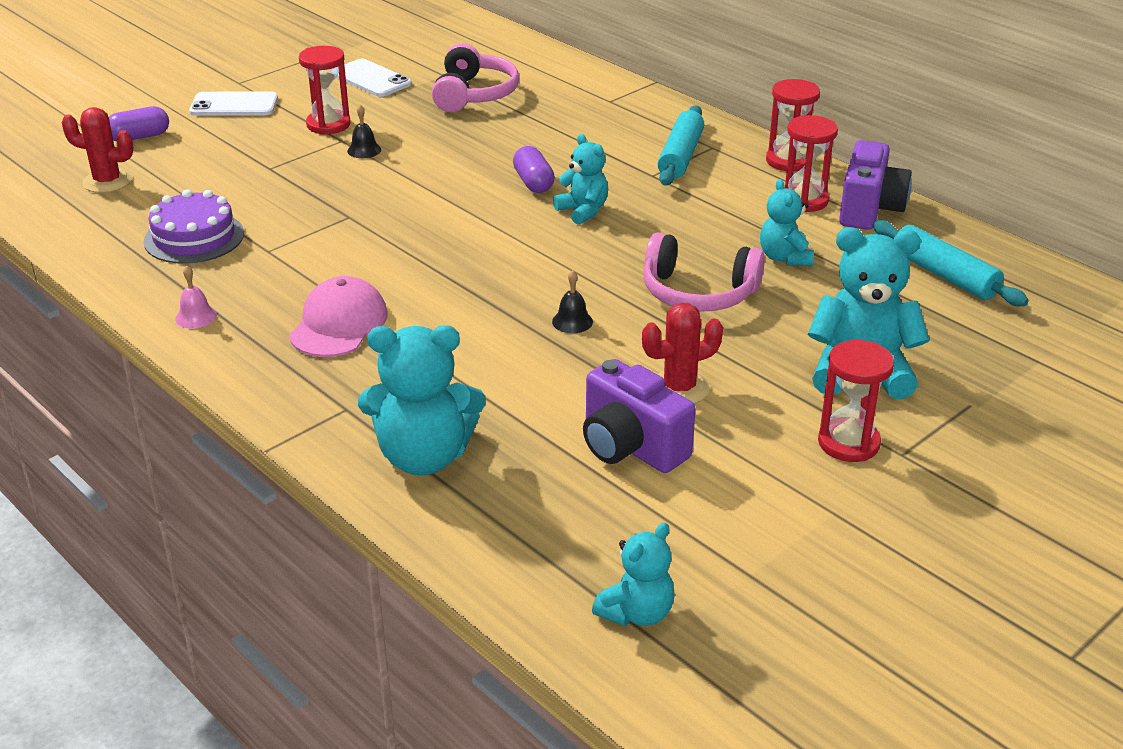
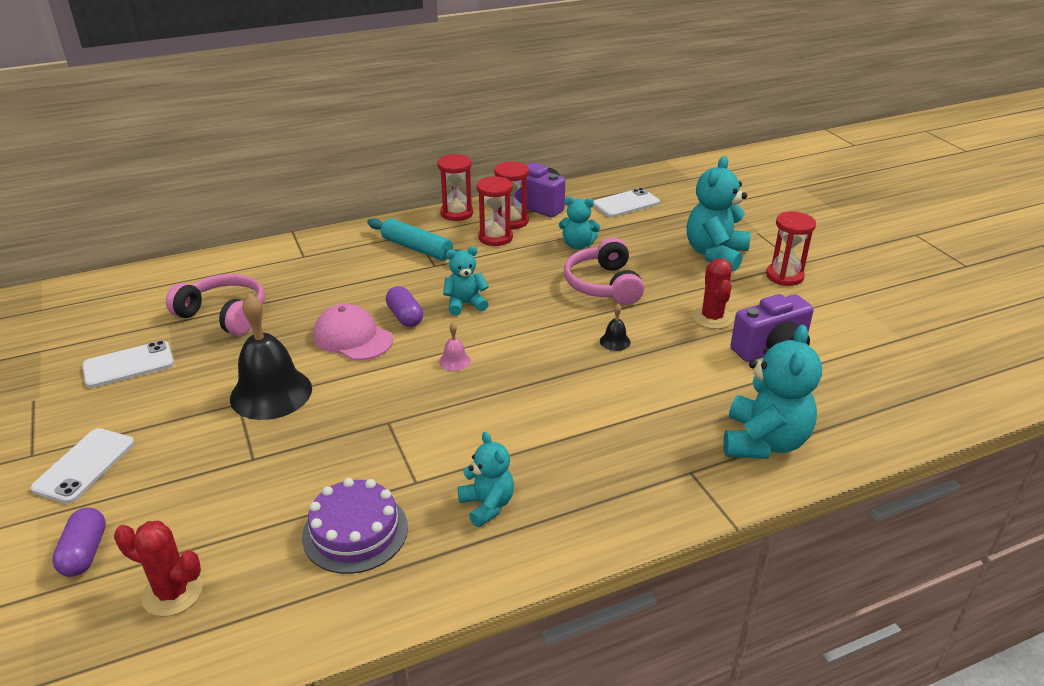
camera: 70 degrees left, 0 degrees up
red cactus [61,107,133,193] -> red cactus turned 75 degrees clockwise [114,521,203,617]
pink bell [175,266,217,329] -> pink bell moved to [439,323,471,371]
pink cap [289,276,388,357] -> pink cap moved to [313,304,393,360]
red hourglass [299,46,351,135] -> red hourglass moved to [477,176,513,246]
black bell [347,105,381,158] -> black bell [230,293,312,420], size x2.42
purple capsule [513,146,555,193] -> purple capsule turned 60 degrees clockwise [386,286,423,327]
turquoise teddy bear [592,523,675,626] -> turquoise teddy bear moved to [458,432,514,527]
pink headphones [643,233,765,312] -> pink headphones turned 135 degrees clockwise [564,238,644,305]
turquoise rolling pin [872,220,1029,306] -> white phone [593,188,660,217]

